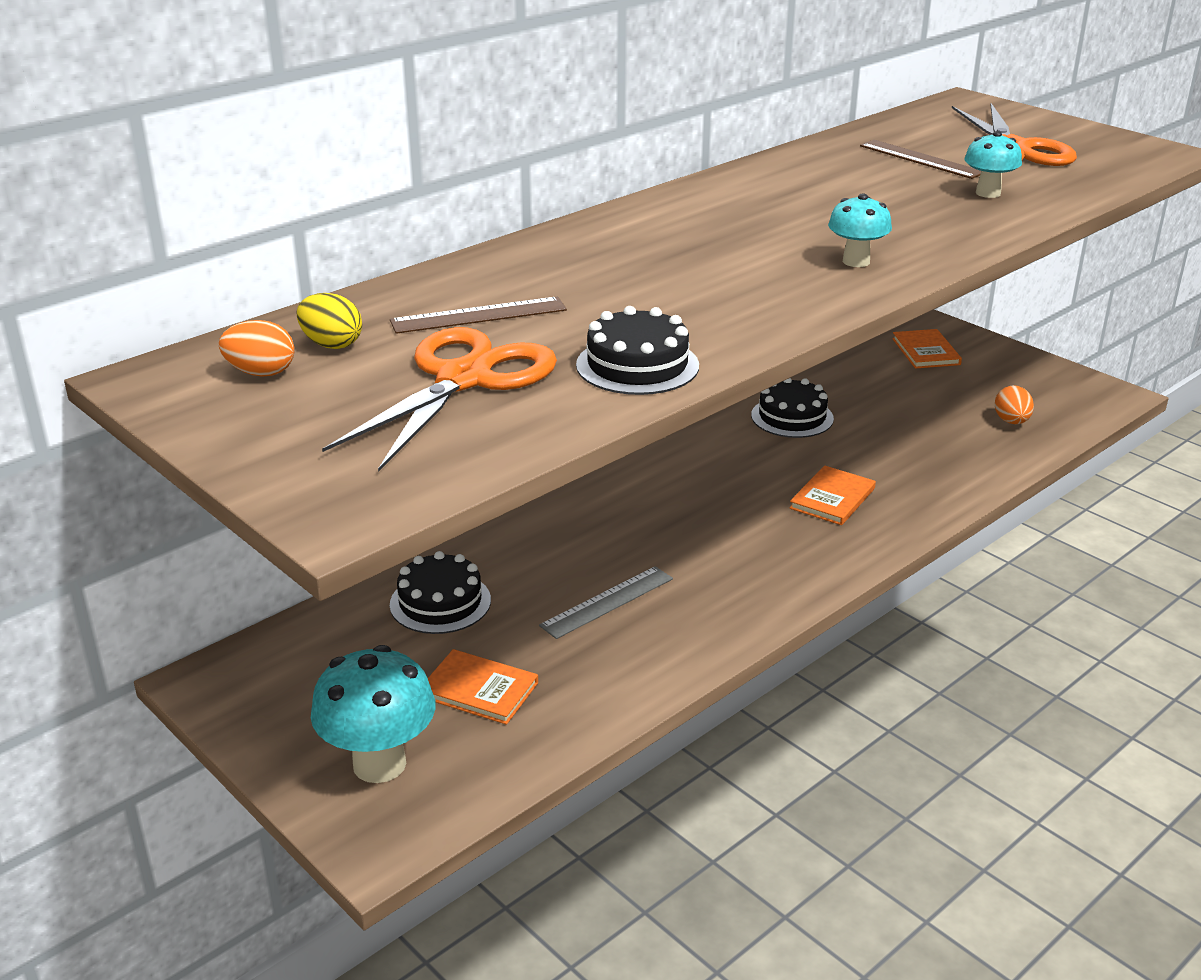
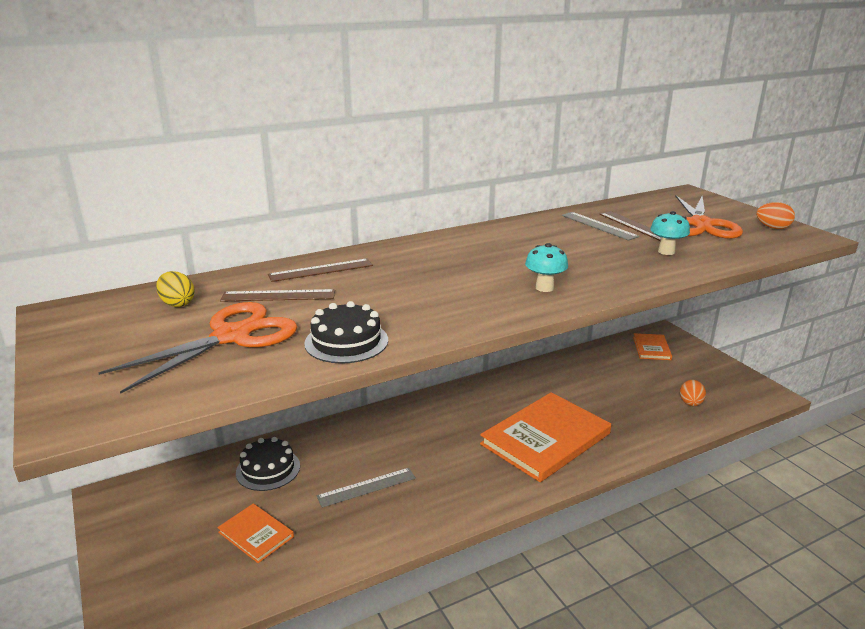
camera: 15 degrees right, 5 degrees down
orange egg [219,320,295,377] -> orange egg moved to [756,202,795,229]
turquoise mushroom [311,645,435,783] -> none
black cake [751,378,834,438] -> none
orange book [790,465,876,525] -> orange book [480,392,611,482], size x2.08
none -> brown ruler [268,258,373,282]
none -> grey ruler [562,212,639,241]

